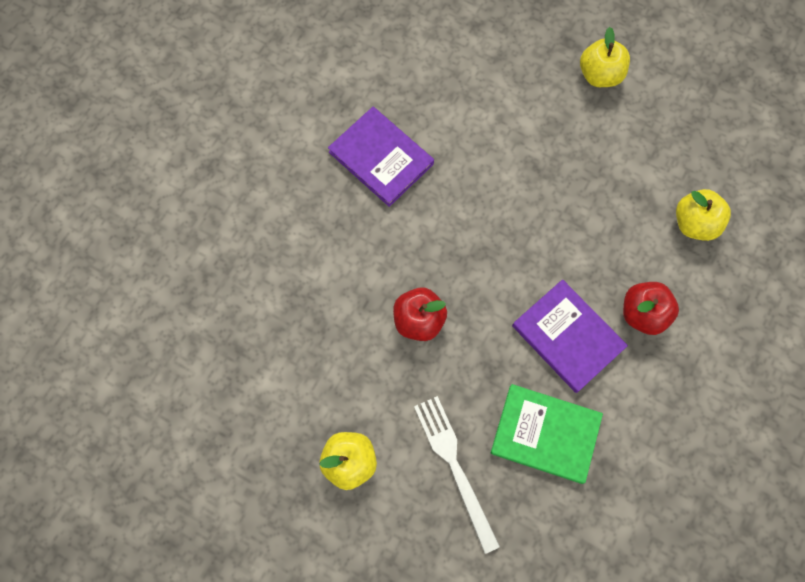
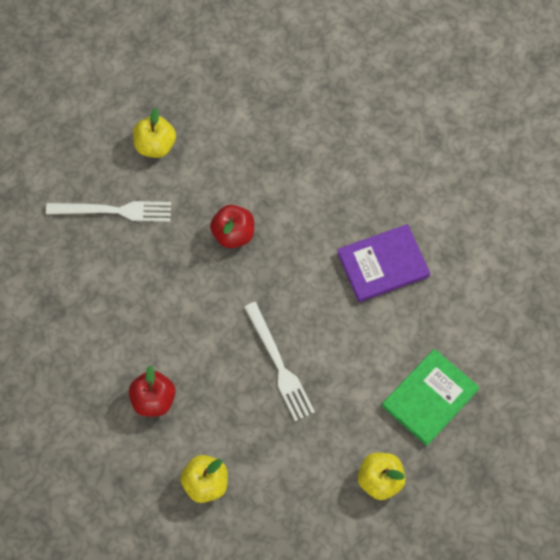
camera: 115 degrees right, 5 degrees down
green book [491,384,603,484] -> green book moved to [382,349,480,446]
purple book [512,279,628,393] -> none
none -> white fork [244,302,315,421]

